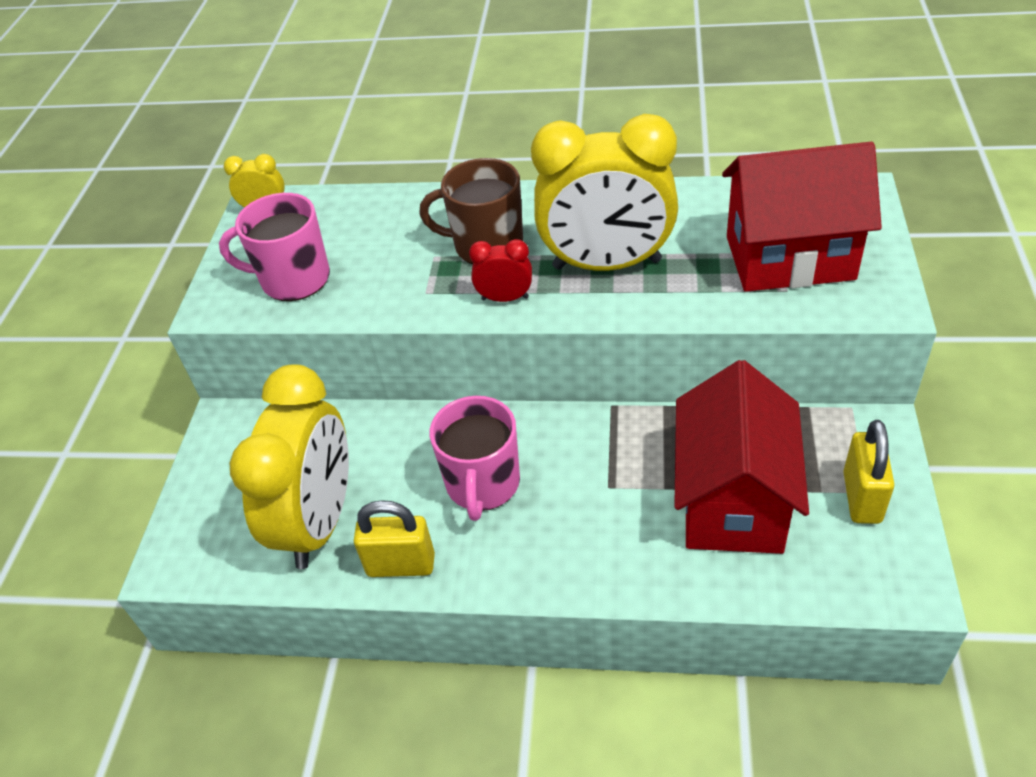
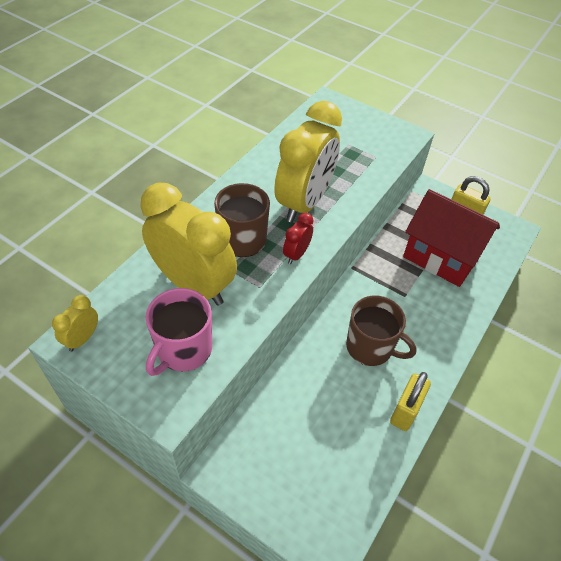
camera: 70 degrees left, 5 degrees up
yellow clock [230,364,349,569] -> yellow clock moved to [141,183,237,306]
pink mug [430,396,520,521] -> brown mug [346,295,417,366]
red house [722,142,882,292] -> none

